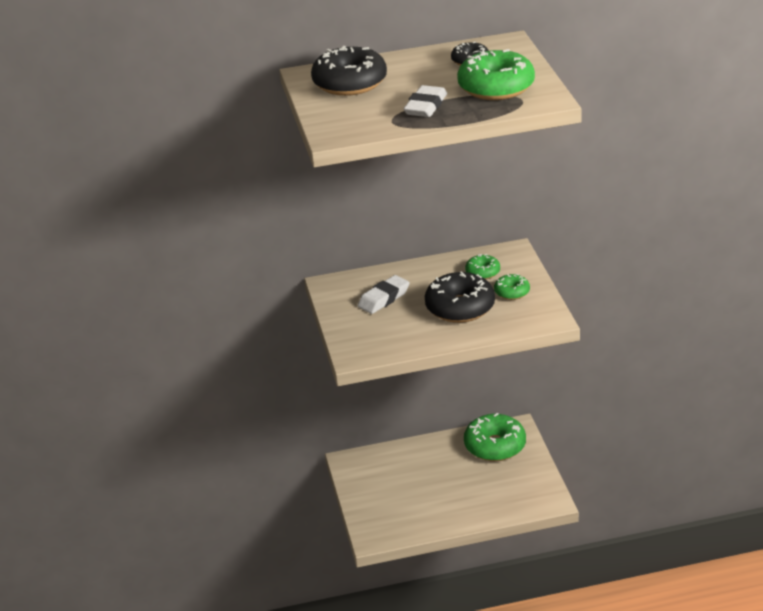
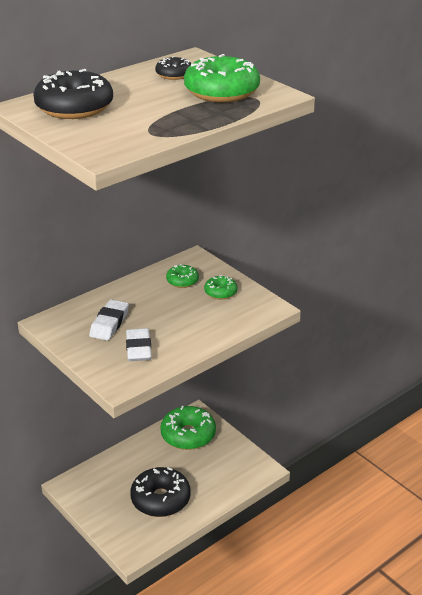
camera: 30 degrees left, 0 degrees up
white eraser [403,85,447,117] -> white eraser moved to [126,328,152,361]
black donut [425,271,495,323] -> black donut moved to [130,467,191,517]

